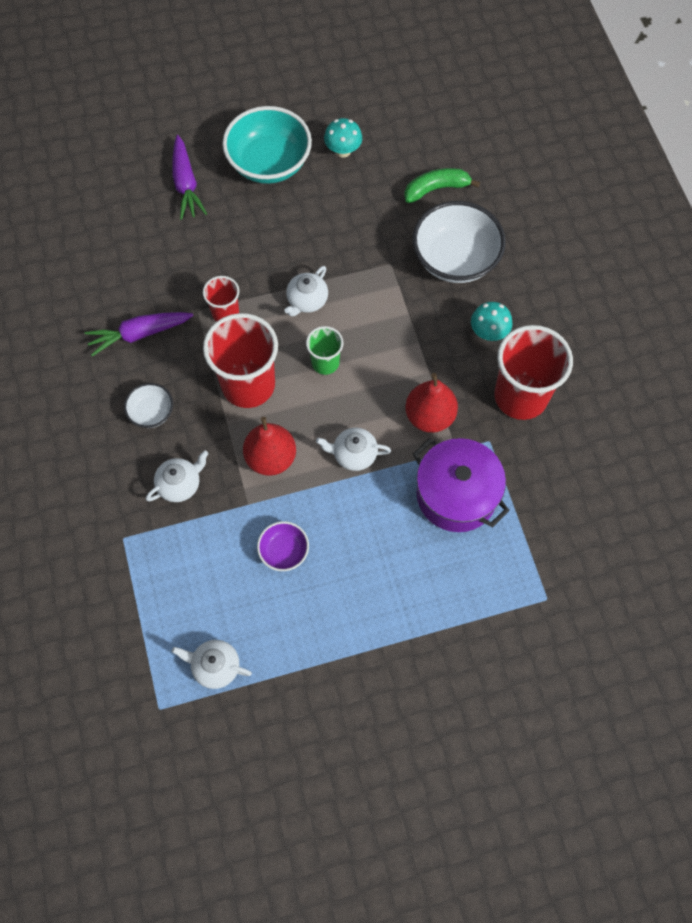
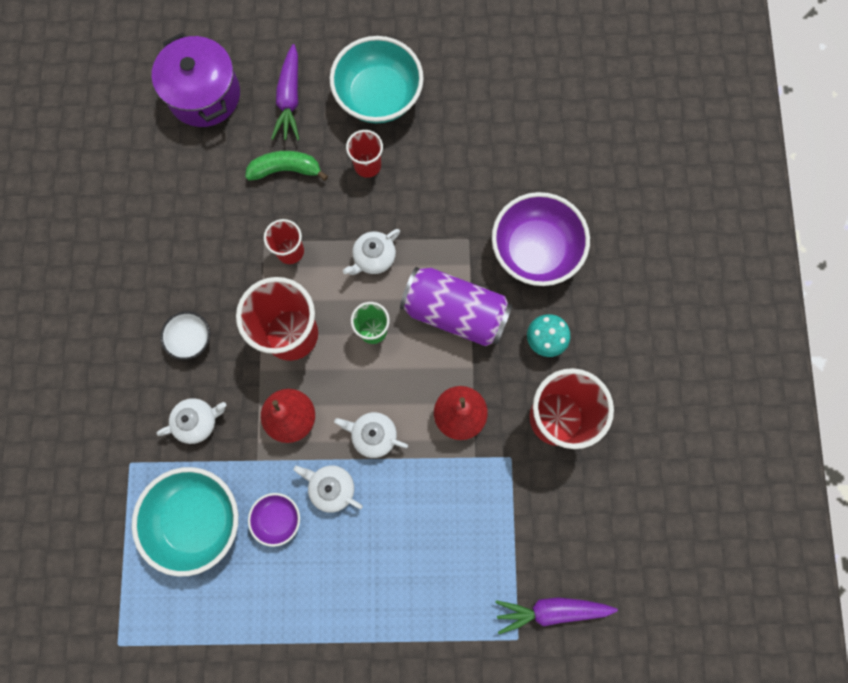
camera: 15 degrees right, 10 degrees up
purple carrot [85,312,193,356] -> purple carrot moved to [495,598,618,634]
white teapot [172,640,252,689] -> white teapot moved to [293,465,363,513]
turquoise mushroom [324,118,362,158] -> none
green banana [404,168,480,203] -> green banana moved to [245,151,328,181]
white bowl [413,201,506,283] -> purple bowl [492,192,590,286]
purple pot [413,438,510,532] -> purple pot moved to [152,33,240,127]
none -> turquoise bowl [132,467,238,576]
none -> red cup [346,130,383,178]
none -> purple can [400,267,513,346]

